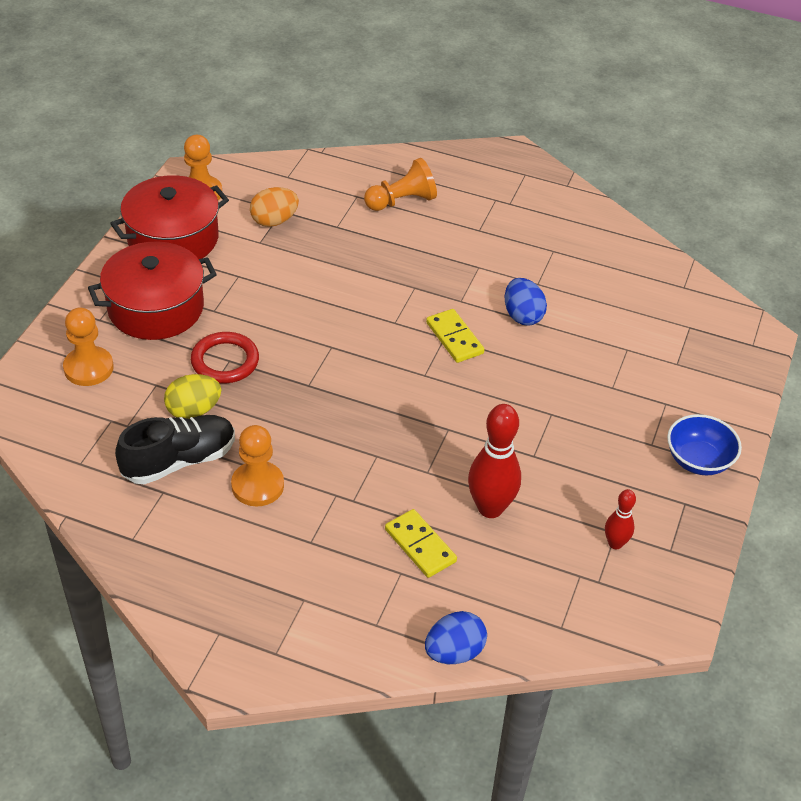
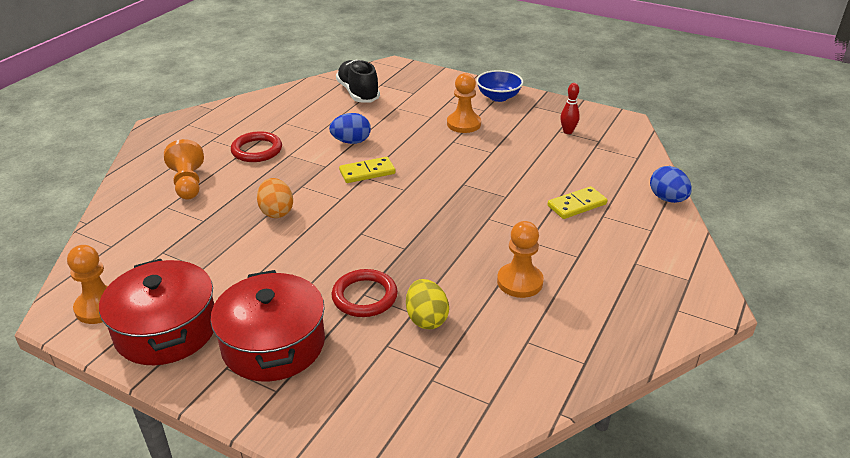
camera: 80 degrees left, 10 degrees down
orange pawn [63,308,114,386] -> orange pawn moved to [447,73,481,133]
black shoe [115,415,235,484] -> black shoe moved to [336,60,380,103]
orange egg [250,187,299,227] -> orange egg moved to [257,178,293,218]
red bowling pin [468,404,521,518] -> none
none -> red ring [231,131,282,162]

